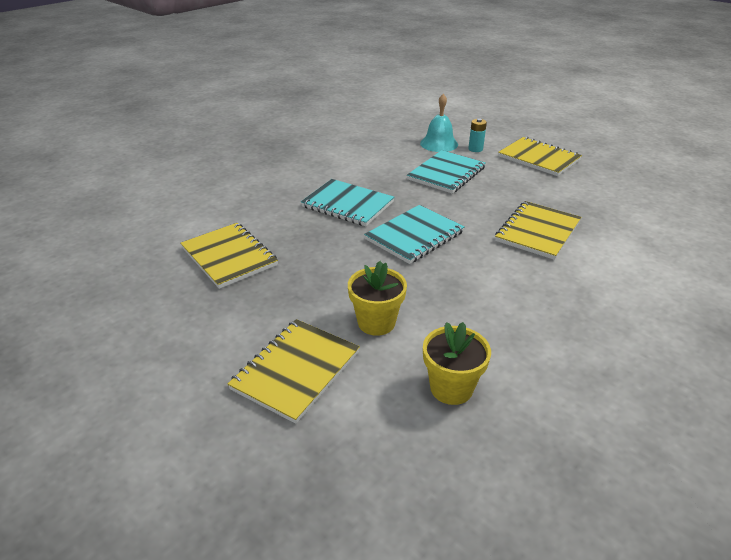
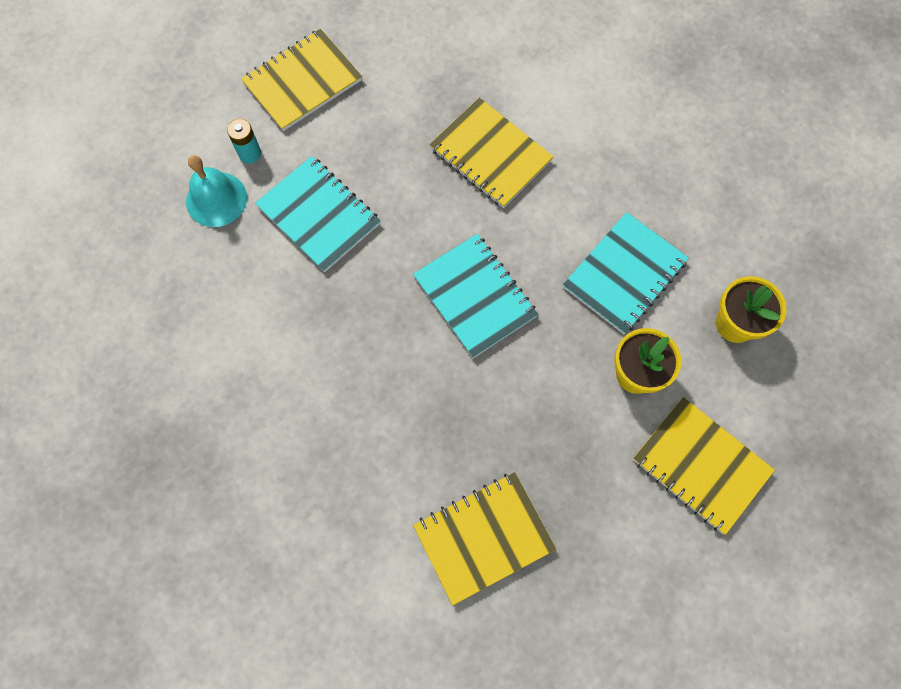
camera: 80 degrees left, 35 degrees up
turquoise notebook [301,179,394,226] -> turquoise notebook moved to [563,212,689,334]

